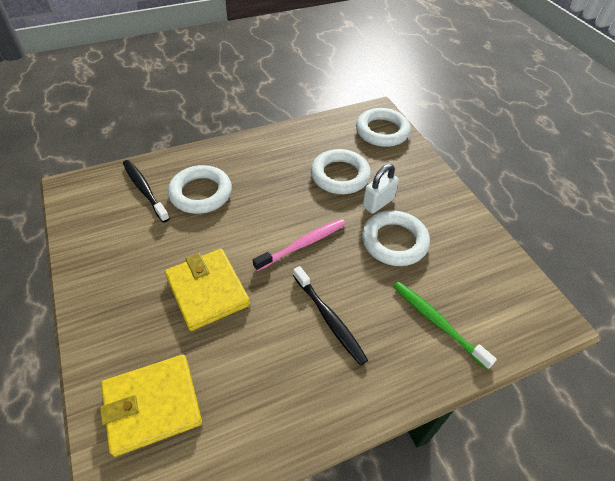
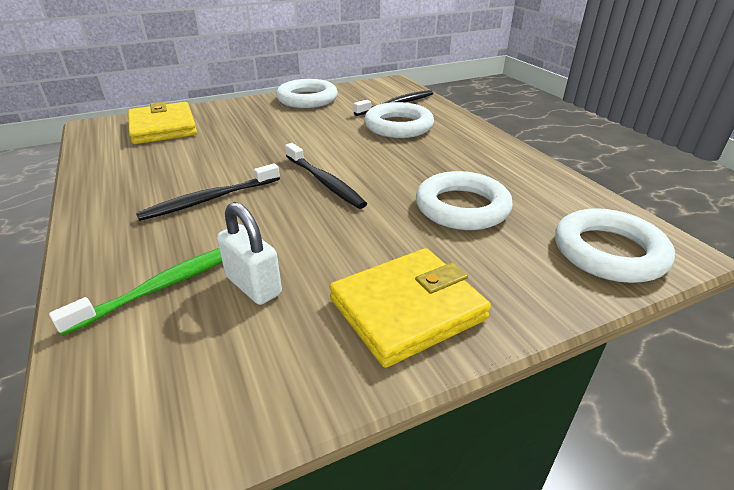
camera: 90 degrees right, 15 degrees down
yellow wallet [165,249,250,331] -> yellow wallet moved to [330,248,491,368]
pink toothbrush [253,219,346,271] -> black toothbrush [285,143,367,209]
white padlock [362,164,399,214] -> white padlock moved to [217,202,282,305]
white ring [362,210,430,266] -> white ring moved to [276,79,338,108]

